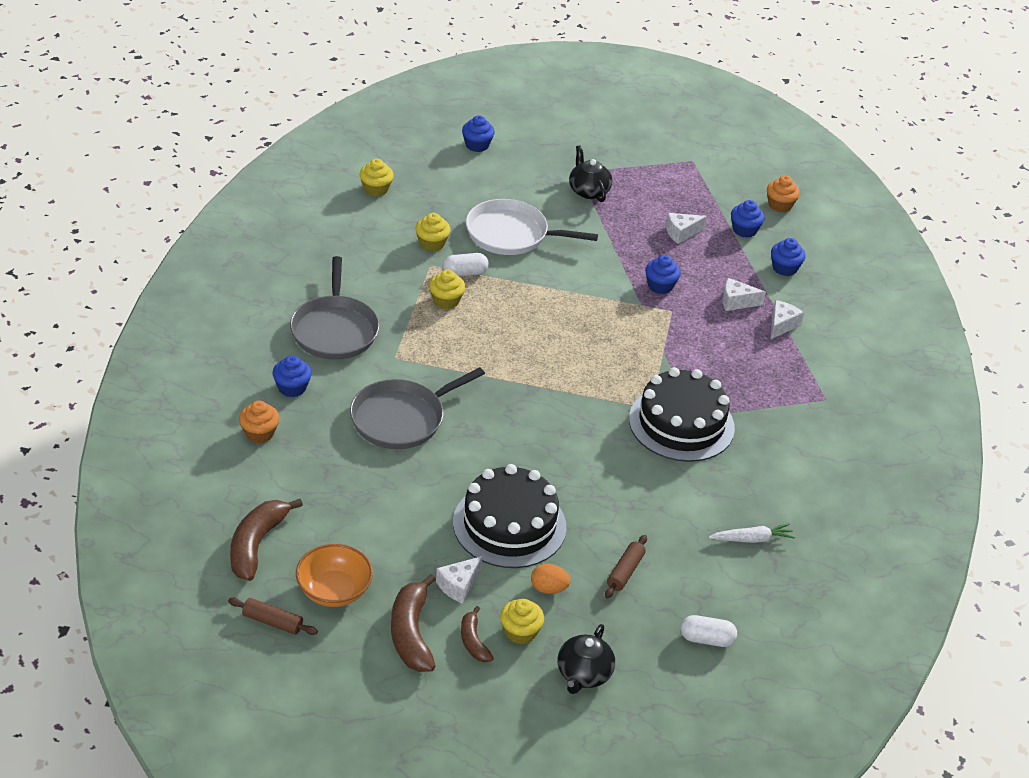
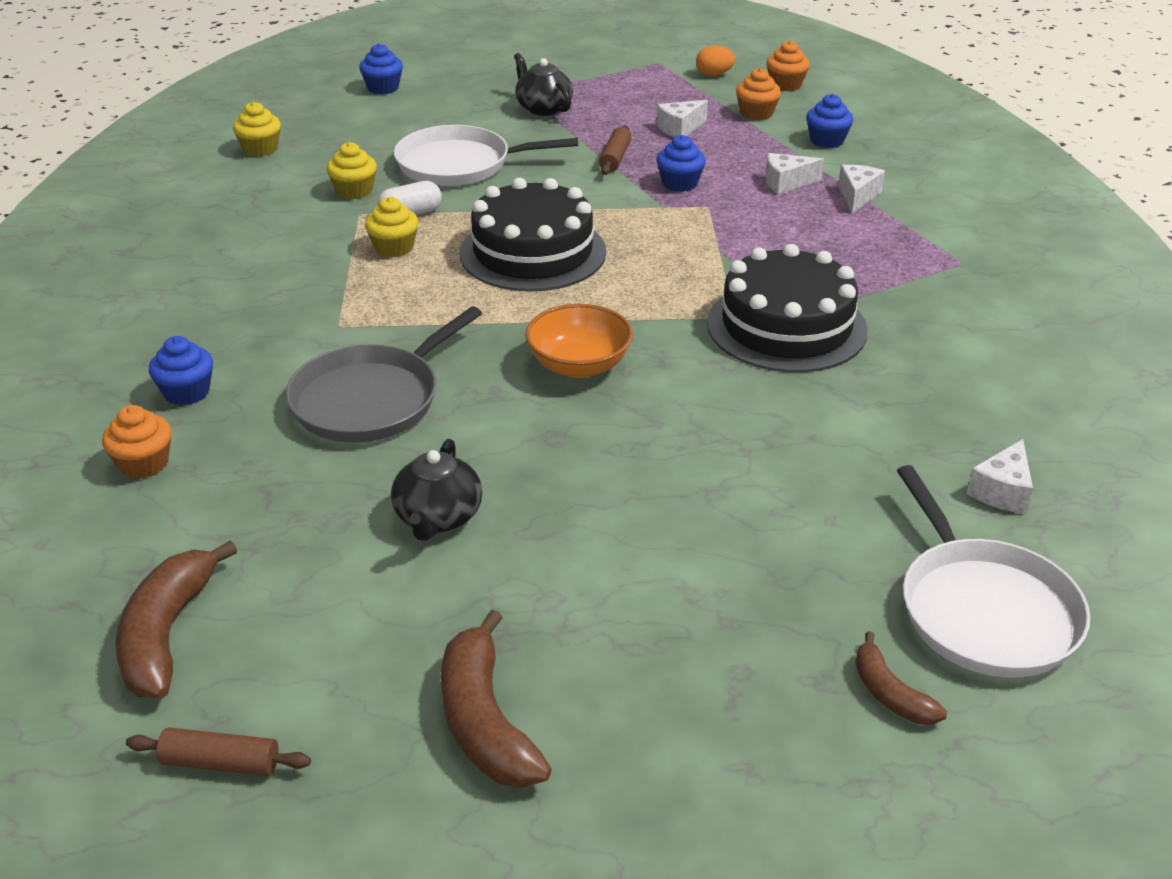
camera: 10 degrees left, 5 degrees down
grey pan [290,256,379,360] -> none
orange bowl [296,544,373,607] -> orange bowl moved to [525,304,633,378]
white cheese [436,556,482,603] -> white cheese moved to [966,439,1033,514]
black cake [453,464,566,568] -> black cake moved to [460,178,606,292]
brown banana [461,606,494,663] -> brown banana moved to [855,631,947,725]
yellow cupcake [500,599,544,644] -> none
orange egg [531,564,570,594] -> orange egg moved to [696,45,735,76]
black teapot [557,624,615,694] -> black teapot moved to [391,439,482,541]
brown rolling pin [605,535,647,598] -> brown rolling pin moved to [599,125,631,175]
white capsule [681,615,737,647] -> white pan [897,465,1090,677]
white carrot [709,523,795,543] -> none
blue cupcake [731,200,765,238] -> orange cupcake [736,68,781,121]

